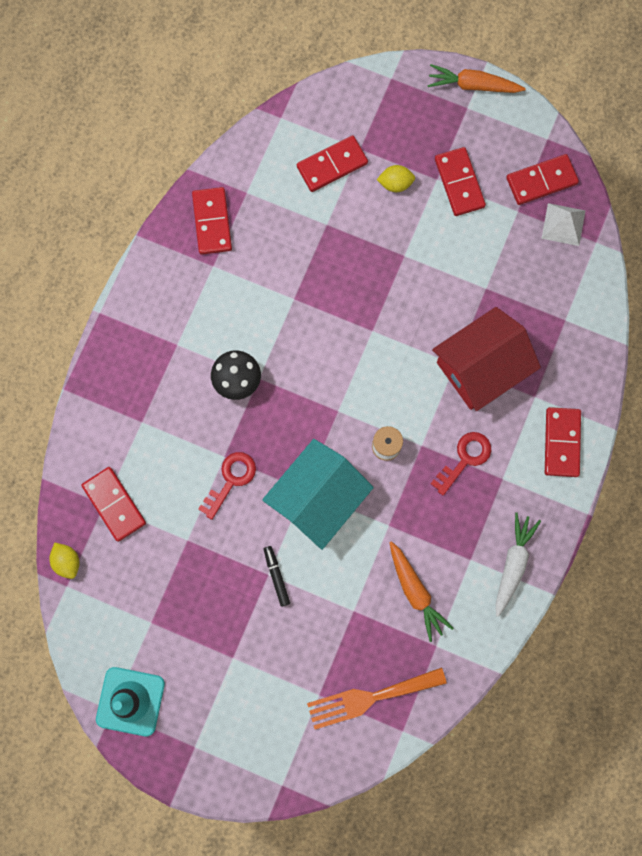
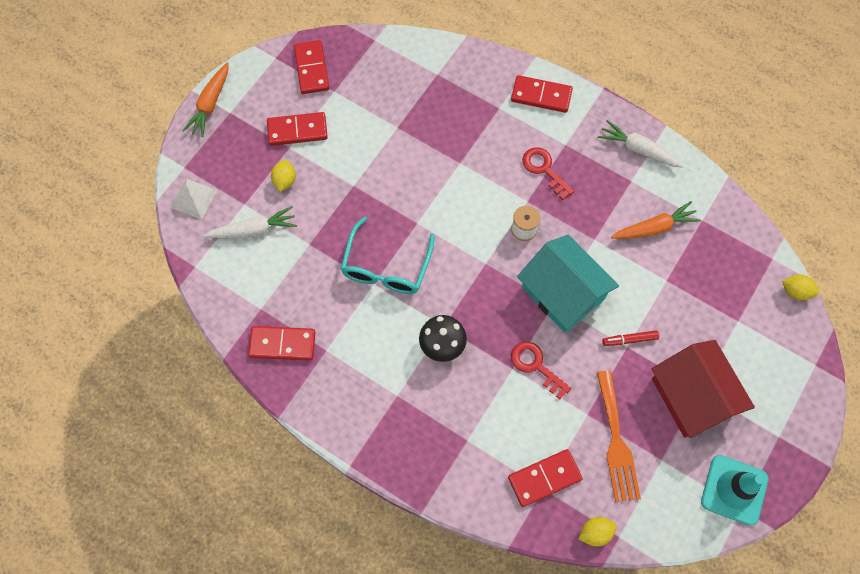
camera: 80 degrees left, 10 degrees down
black marker [264,546,290,607] -> red marker [603,330,659,346]
red domino [297,135,368,192] -> white carrot [204,206,297,238]
orange fork [307,667,447,729] -> orange fork moved to [597,371,641,502]
red house [432,307,541,411] -> red house moved to [652,340,755,438]
white pyramid [541,203,586,246] -> white pyramid moved to [170,179,217,219]
none -> turquoise glasses [341,216,435,294]
none -> yellow lemon [782,274,819,300]

